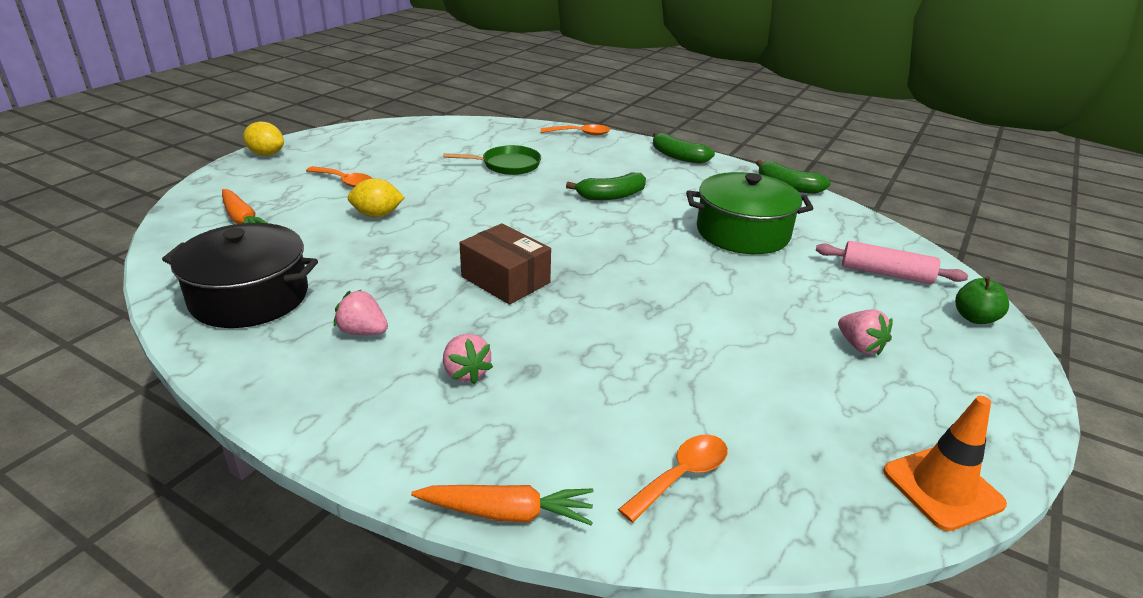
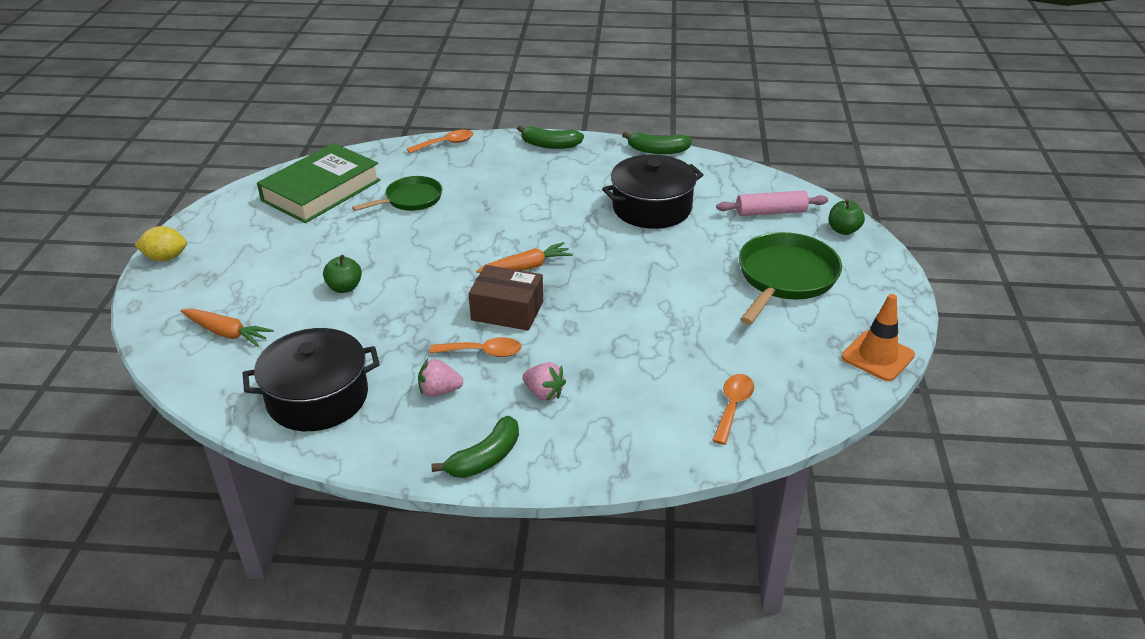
camera: 25 degrees left, 5 degrees up
orange spoon [306,166,372,187] -> orange spoon moved to [430,337,522,357]
yellow lemon [348,178,405,217] -> green apple [323,255,362,293]
orange carrot [411,485,594,525] -> orange carrot moved to [476,242,573,273]
green banana [566,173,646,200] -> green banana moved to [431,416,519,478]
green pot [686,172,814,254] -> black pot [602,155,704,229]
pink strawberry [838,309,893,355] -> green pan [739,232,842,325]
none -> green book [257,143,381,223]

